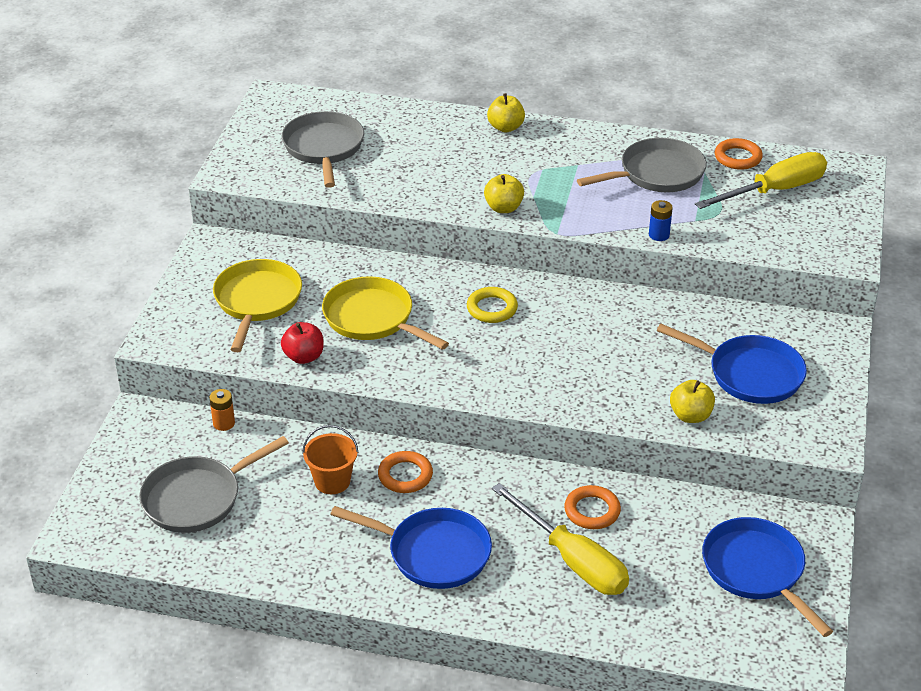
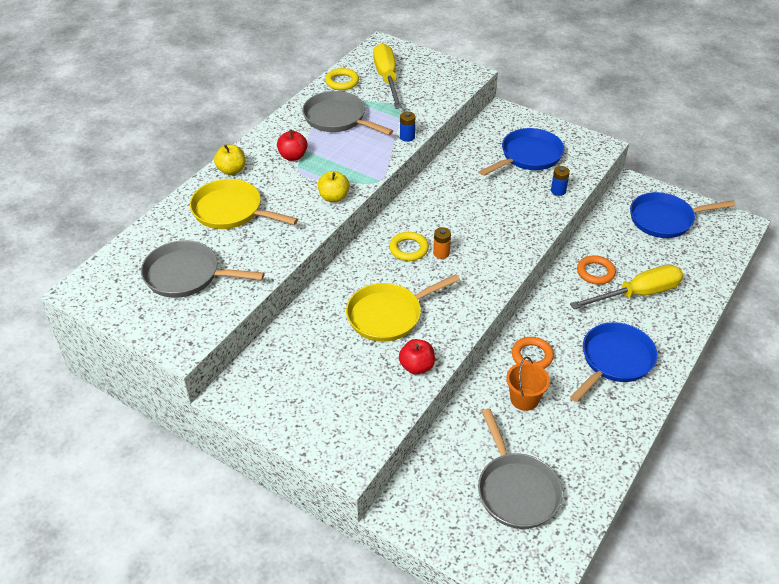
camera: 70 degrees left, 5 degrees up
orange battery [209,389,235,431] -> orange battery moved to [433,227,451,259]
yellow pan [213,259,302,352] -> yellow pan moved to [190,179,298,229]
grey pan [577,138,707,192] -> grey pan turned 45 degrees counterclockwise [302,91,393,135]
yellow apple [670,380,715,423] -> blue battery [551,166,570,196]
orange ring [715,138,763,170] -> yellow ring [325,68,359,90]
none -> red apple [277,130,308,161]

